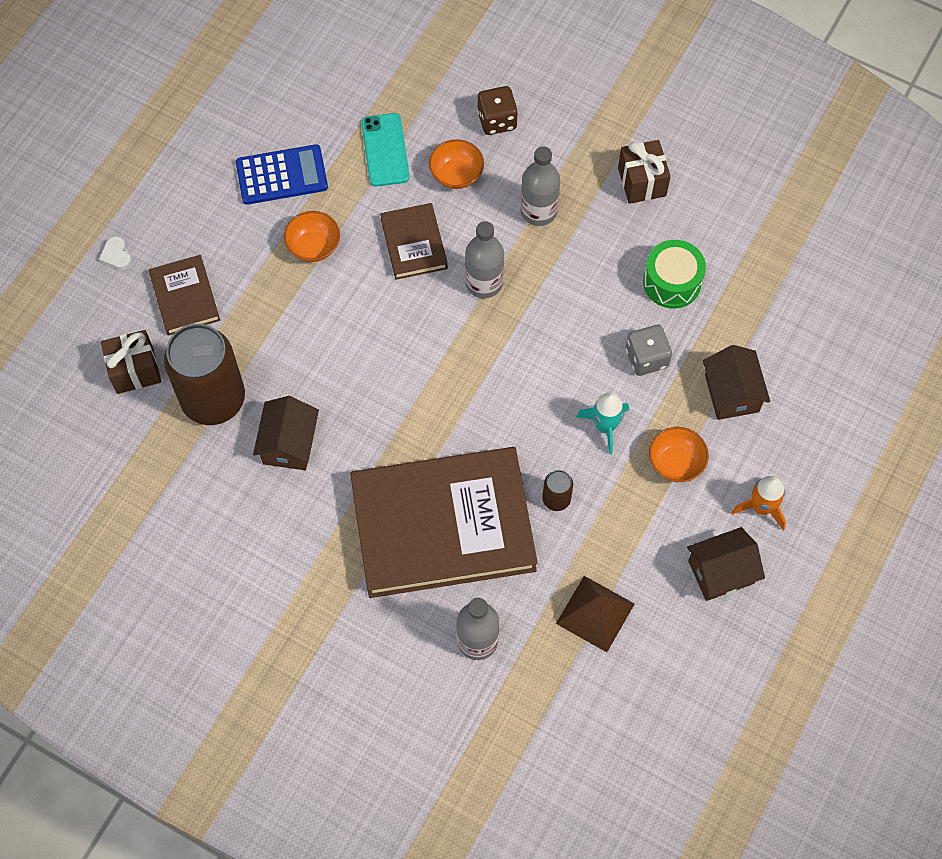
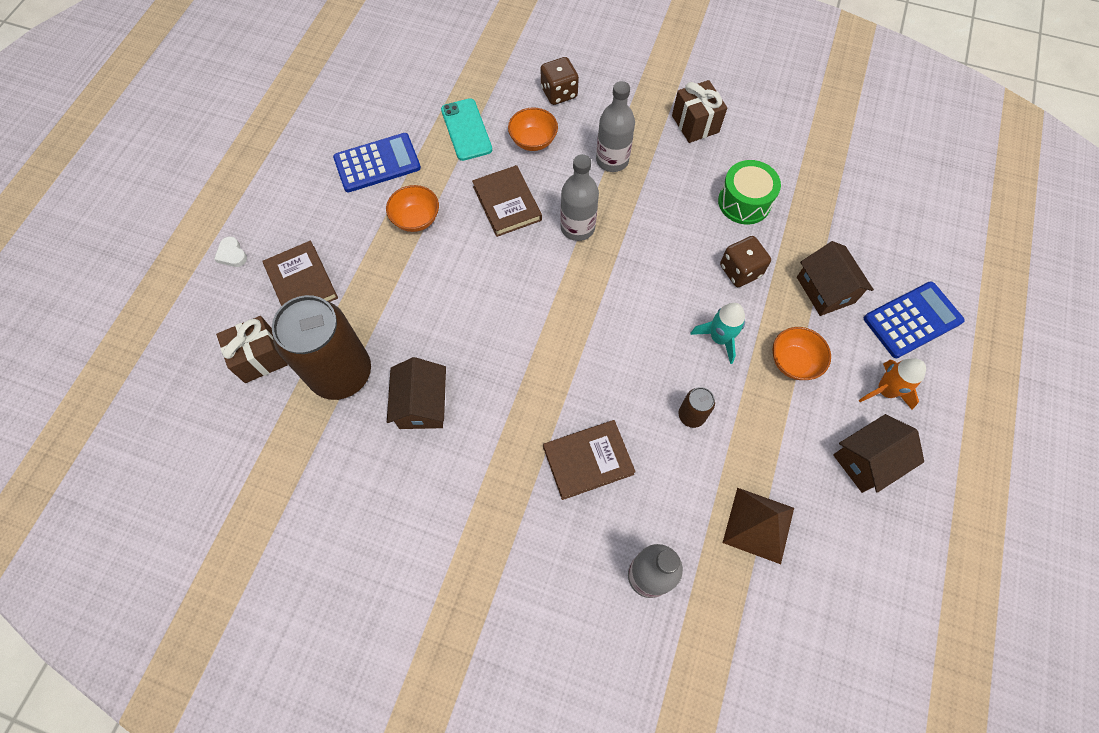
camera: 10 degrees left, 0 degrees up
brown book [350,447,538,598] -> brown book [543,420,636,500], size x0.46
grey dice [626,325,672,376] -> brown dice [720,236,771,287]
none -> blue calculator [864,281,965,358]

